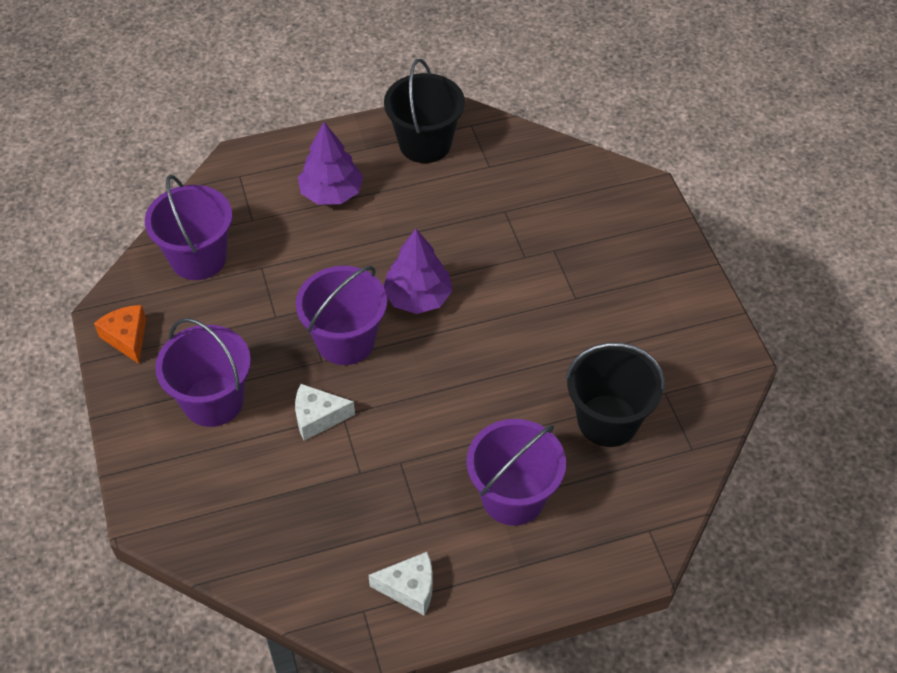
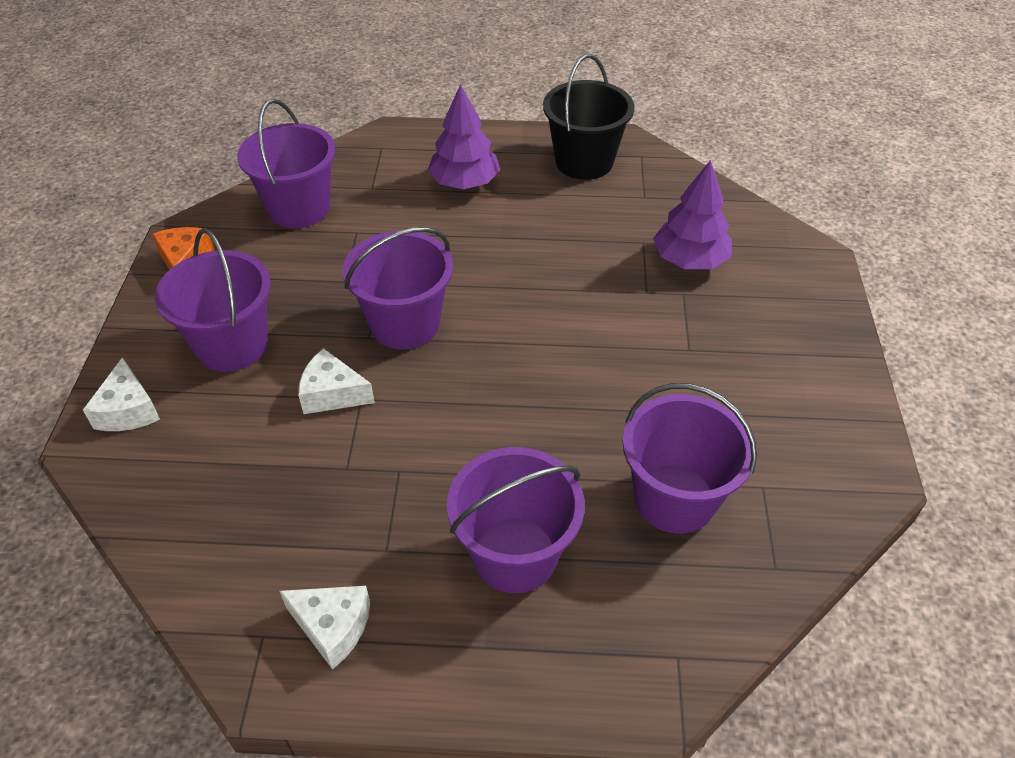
camera: 20 degrees right, 5 degrees down
purple tree [384,229,453,314] -> purple tree moved to [653,160,732,269]
black bucket [565,343,665,447] -> purple bucket [622,383,757,534]
none -> white cheese [83,357,160,431]

